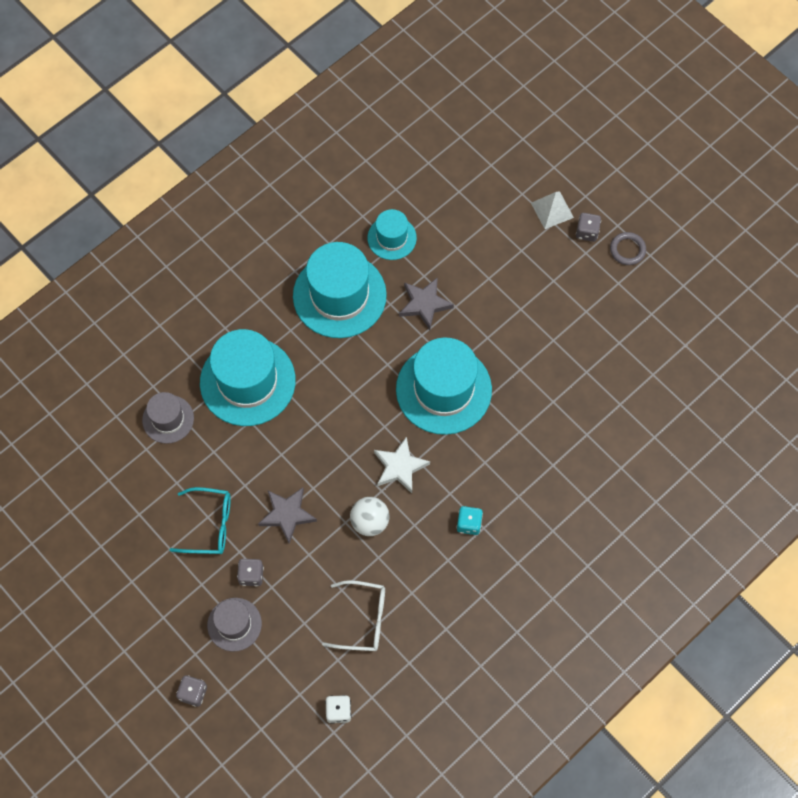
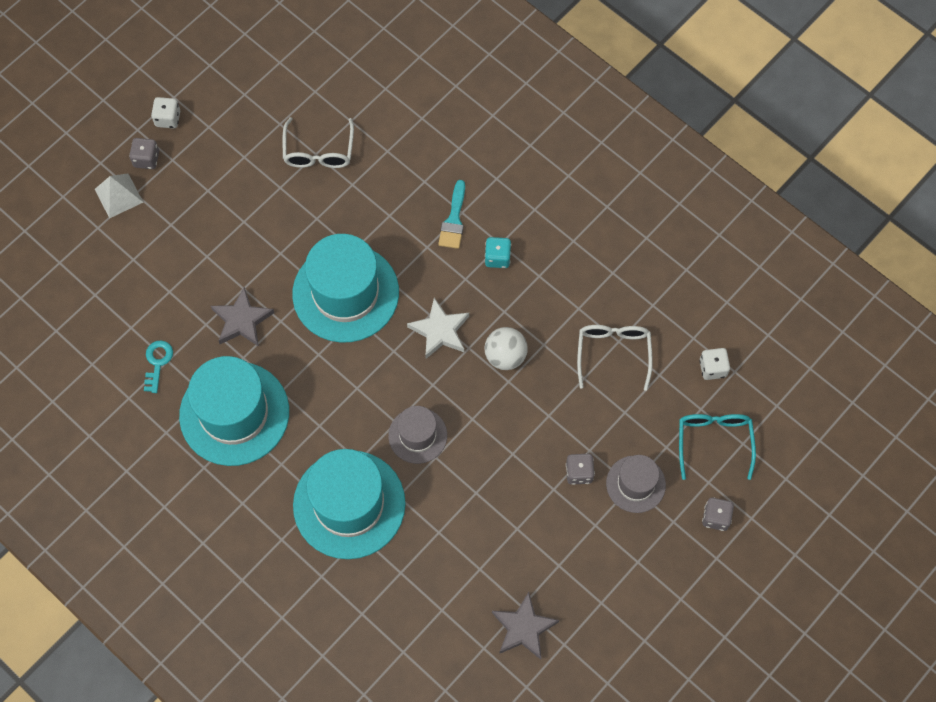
camera: 95 degrees left, 0 degrees up
grey hat [142,392,194,444] -> grey hat moved to [388,406,447,464]
turquoise glasses [169,487,231,554] -> turquoise glasses moved to [679,414,756,480]
grey star [258,488,317,543] -> grey star moved to [492,592,559,660]
turquoise hat [367,209,417,260] -> turquoise key [144,341,173,393]
grey ring [610,232,646,265] -> white dice [151,97,180,129]
none -> white glasses [283,117,354,168]
none -> turquoise brush [438,180,465,249]

